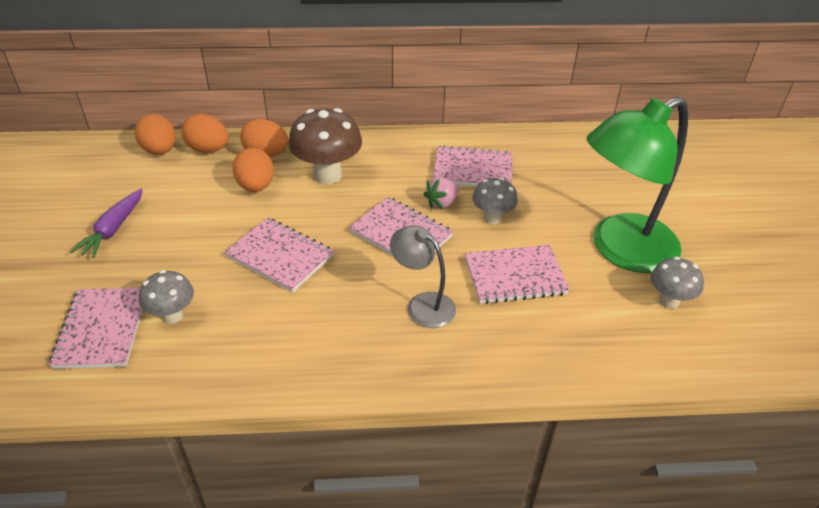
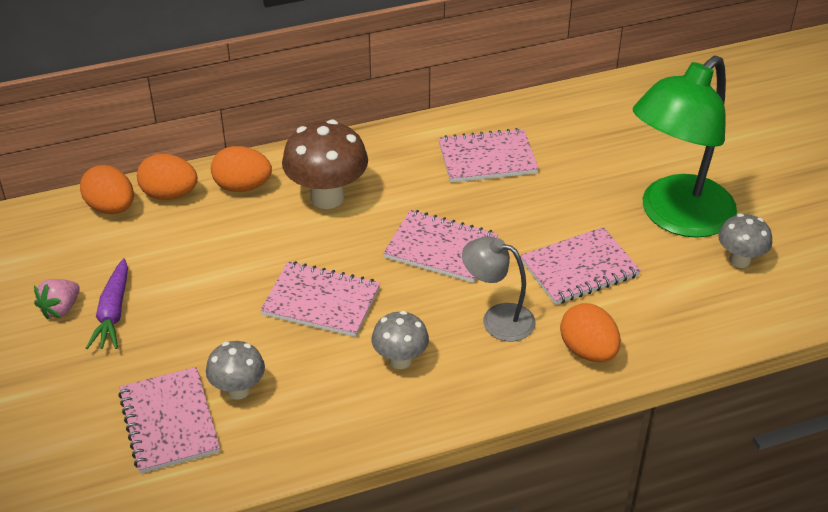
camera: 15 degrees left, 0 degrees up
orange egg [232,148,274,192] -> orange egg moved to [560,303,621,362]
pink strawberry [423,177,459,209] -> pink strawberry moved to [34,279,80,319]
grey mushroom [472,178,518,224] -> grey mushroom moved to [372,311,429,369]

